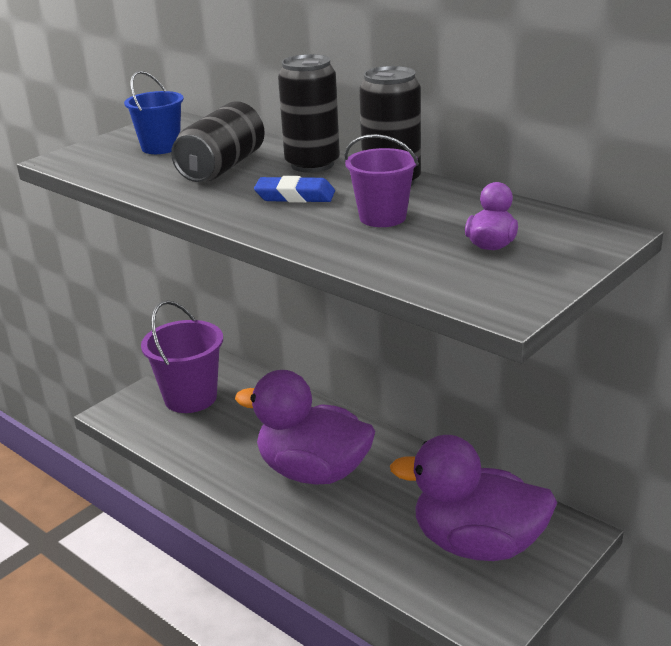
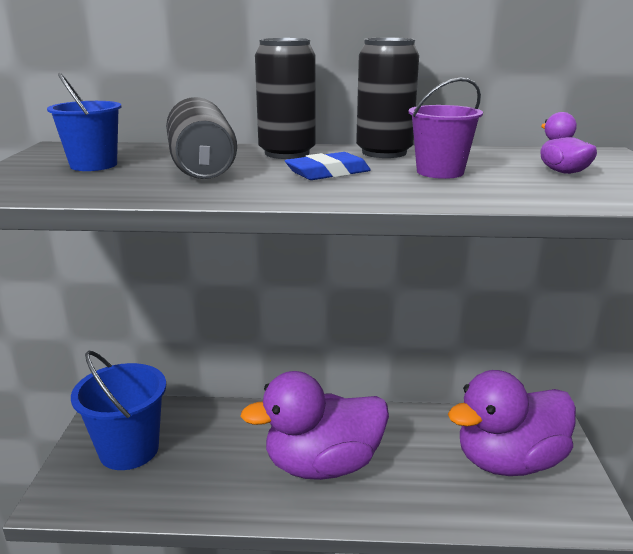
camera: 40 degrees left, 5 degrees down
purple bucket [141,300,223,413] -> blue bucket [71,351,166,470]

